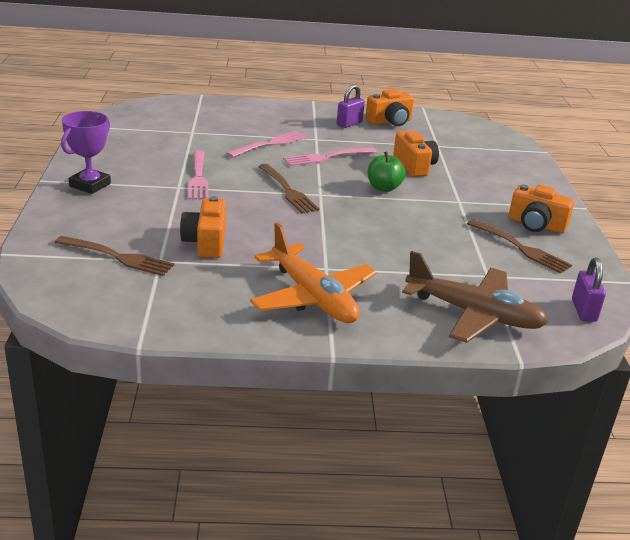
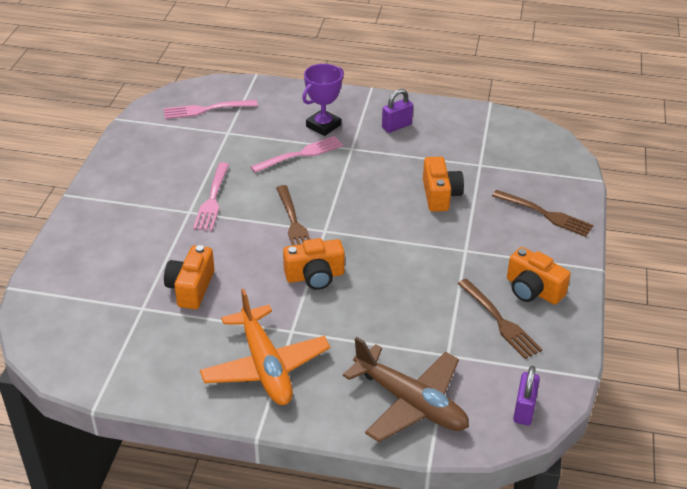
camera: 15 degrees right, 10 degrees up
brown fork [55,236,174,276] -> brown fork moved to [492,190,594,237]
purple trophy [61,111,111,194] -> purple trophy moved to [302,64,344,136]
pink fork [283,147,377,166] -> pink fork moved to [164,100,258,119]
orange camera [365,89,414,126] -> orange camera moved to [283,238,345,290]
green apple [368,152,405,192] -> none

